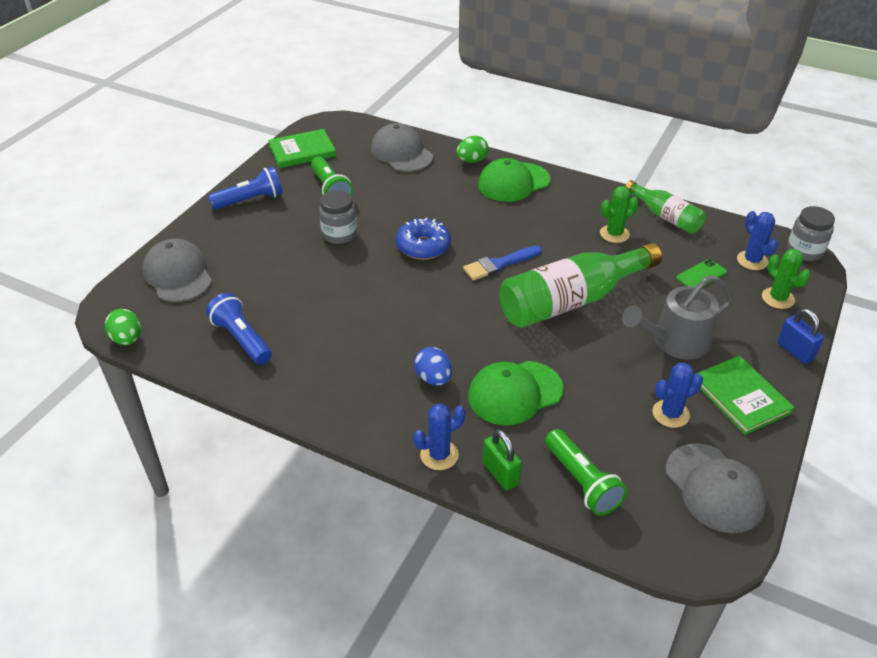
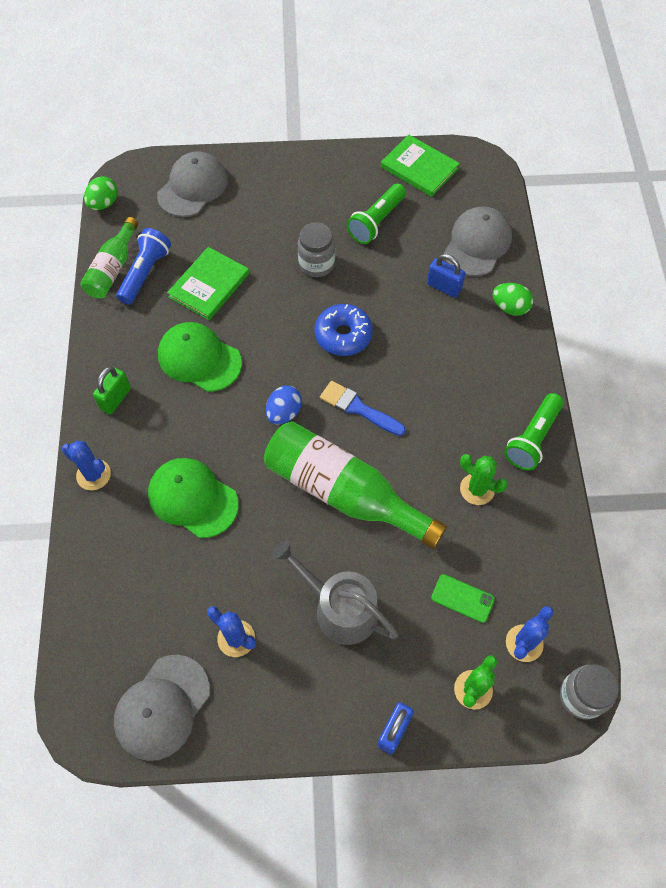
camera: 60 degrees right, 20 degrees up
blue flashlight [208,166,283,210] -> none
blue egg [414,347,452,386] -> blue egg moved to [266,386,302,424]
green cap [478,158,550,202] -> green cap moved to [158,322,242,392]
green padlock [483,429,522,491] -> green padlock moved to [93,366,131,415]
green flashlight [545,429,627,516] -> green flashlight moved to [504,393,564,470]
green bottle [625,180,706,234] -> green bottle moved to [80,217,138,298]
green book [694,356,794,435] -> green book moved to [167,247,249,320]
none -> blue padlock [427,254,466,298]

